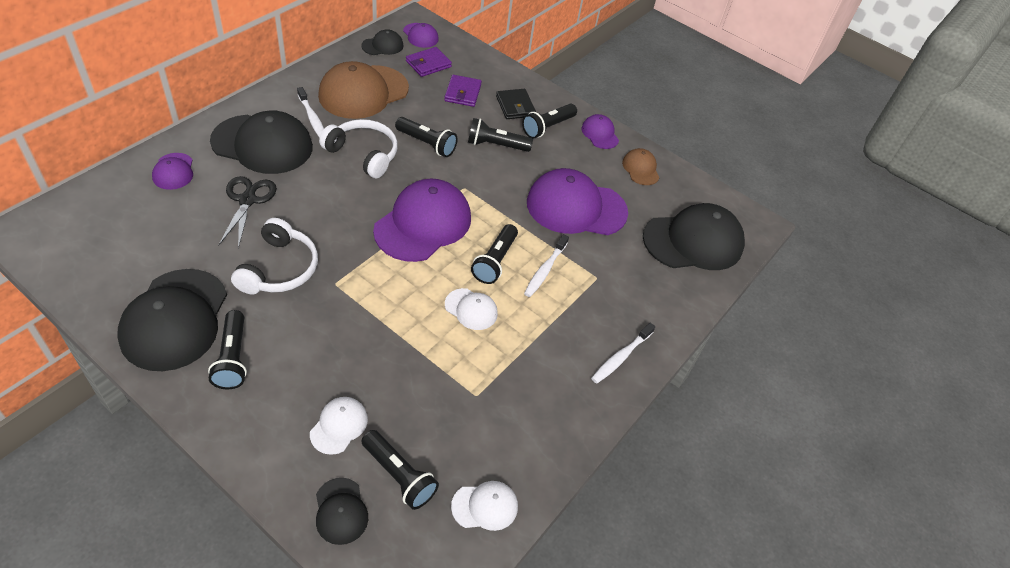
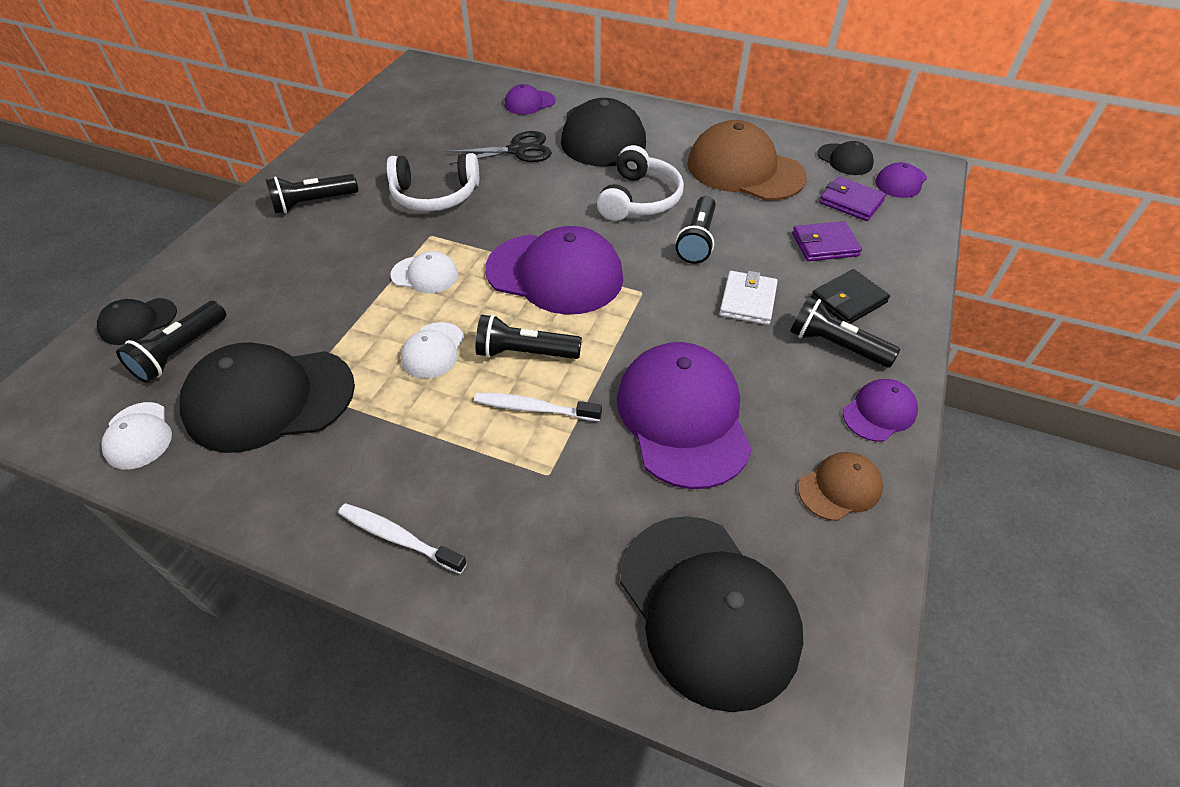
camera: 80 degrees right, 0 degrees up
black cap [117,269,227,371] -> black cap moved to [180,342,355,453]
white toothbrush [297,87,324,138] -> none
white cap [310,397,368,455] -> white cap moved to [391,251,459,293]
black flashlight [468,118,533,152] -> white wallet [719,271,778,325]

